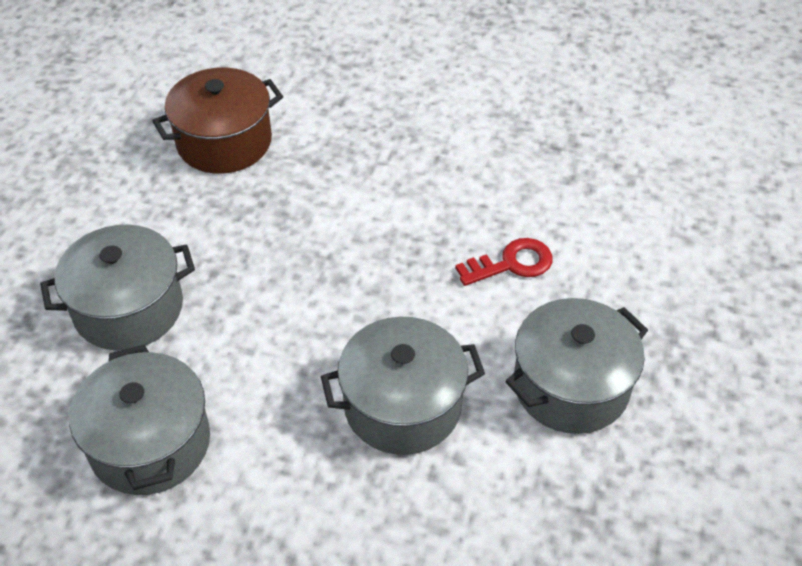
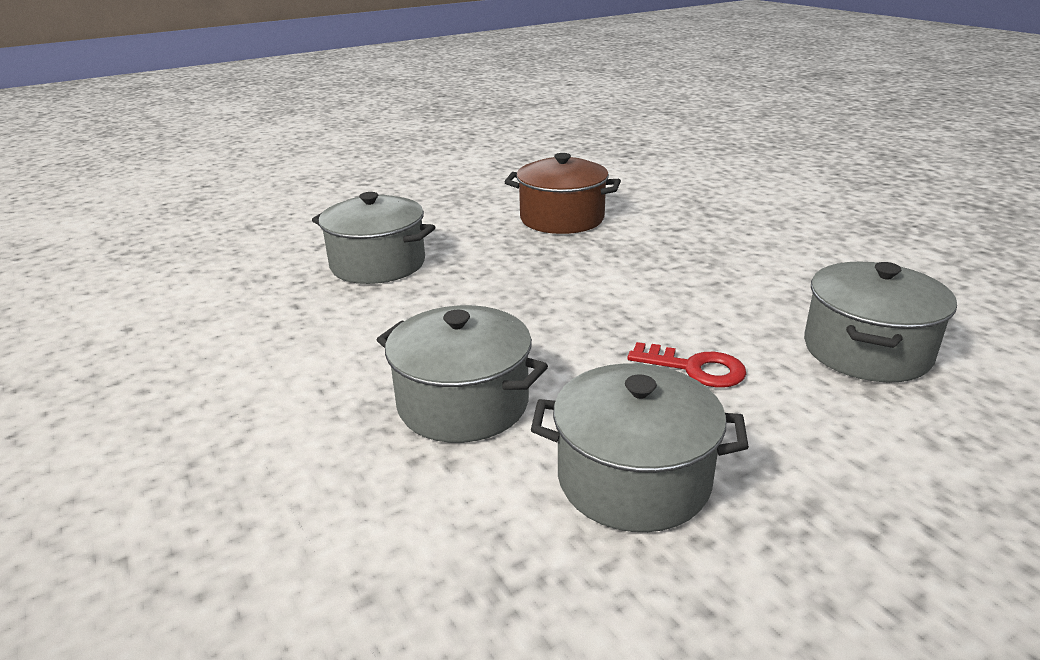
camera: 45 degrees right, 20 degrees down
grey pot [69,345,210,495] -> grey pot moved to [804,262,957,383]

